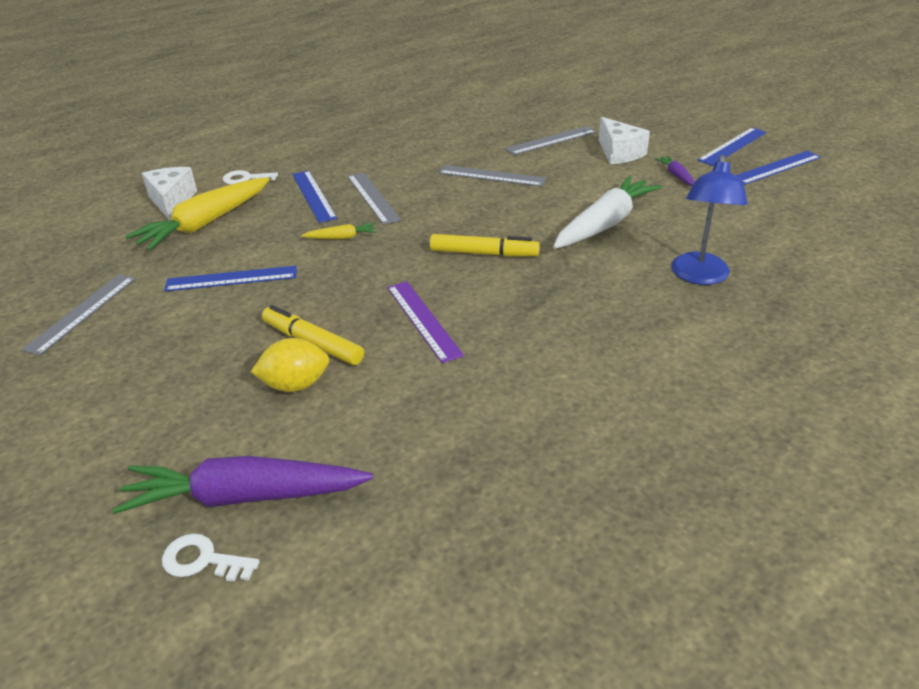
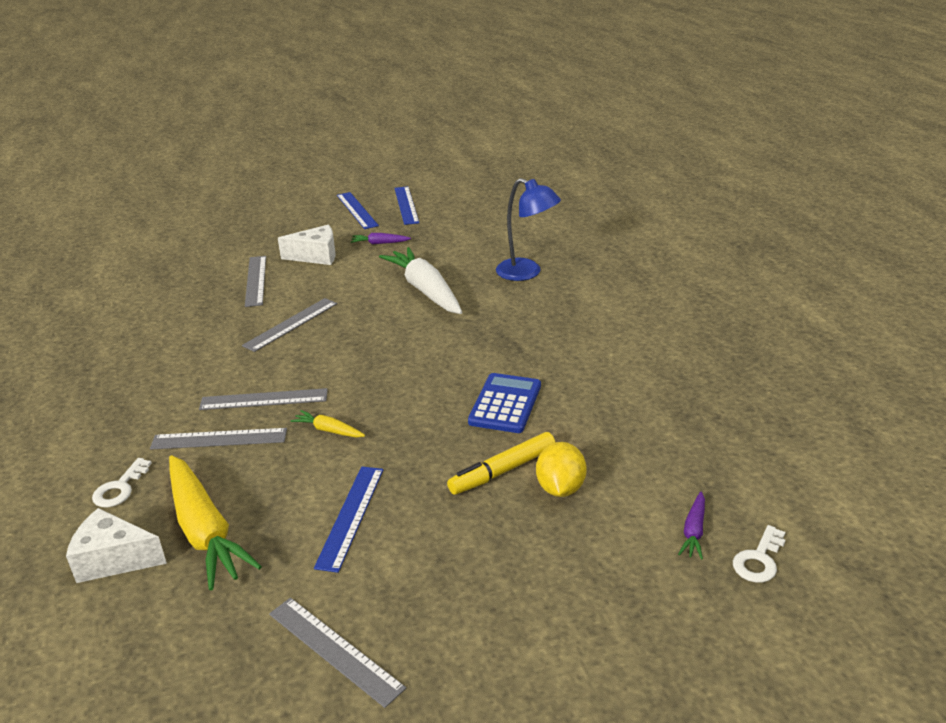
camera: 70 degrees left, 5 degrees down
purple carrot [112,456,373,514] -> purple carrot [678,492,705,559], size x0.45
blue ruler [292,171,337,223] -> grey ruler [150,428,287,450]
yellow carrot [302,223,377,239] -> yellow carrot turned 75 degrees counterclockwise [290,410,365,437]
purple ruler [387,281,464,363] -> blue calculator [468,373,541,433]
yellow marker [430,234,540,257] -> none

